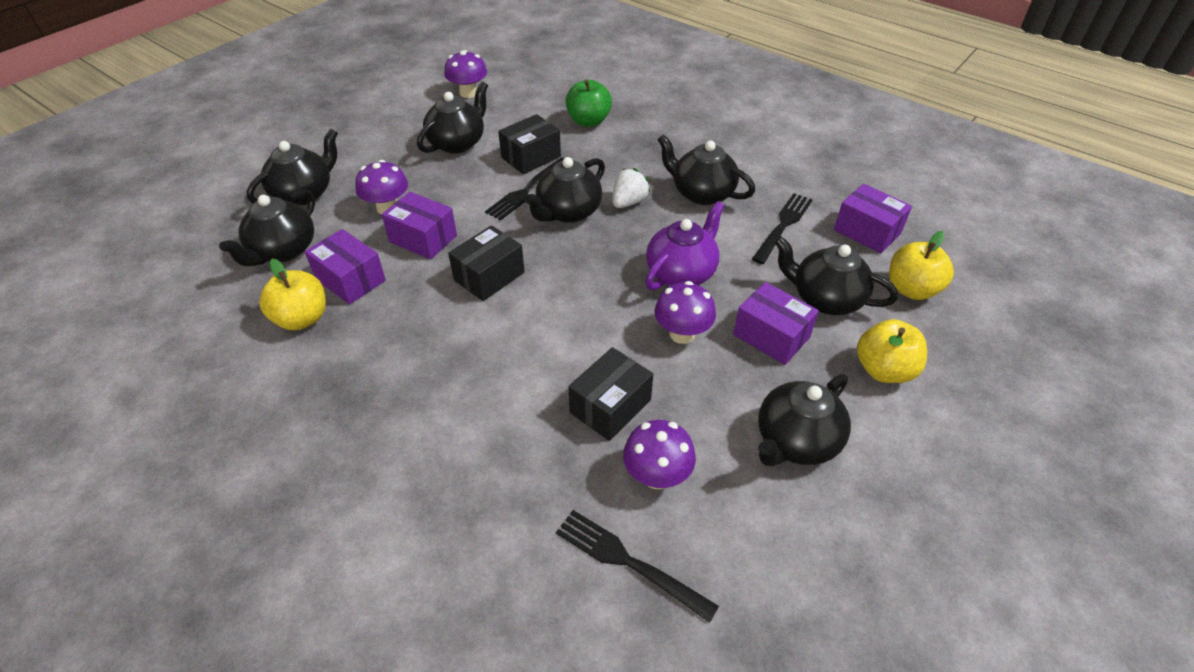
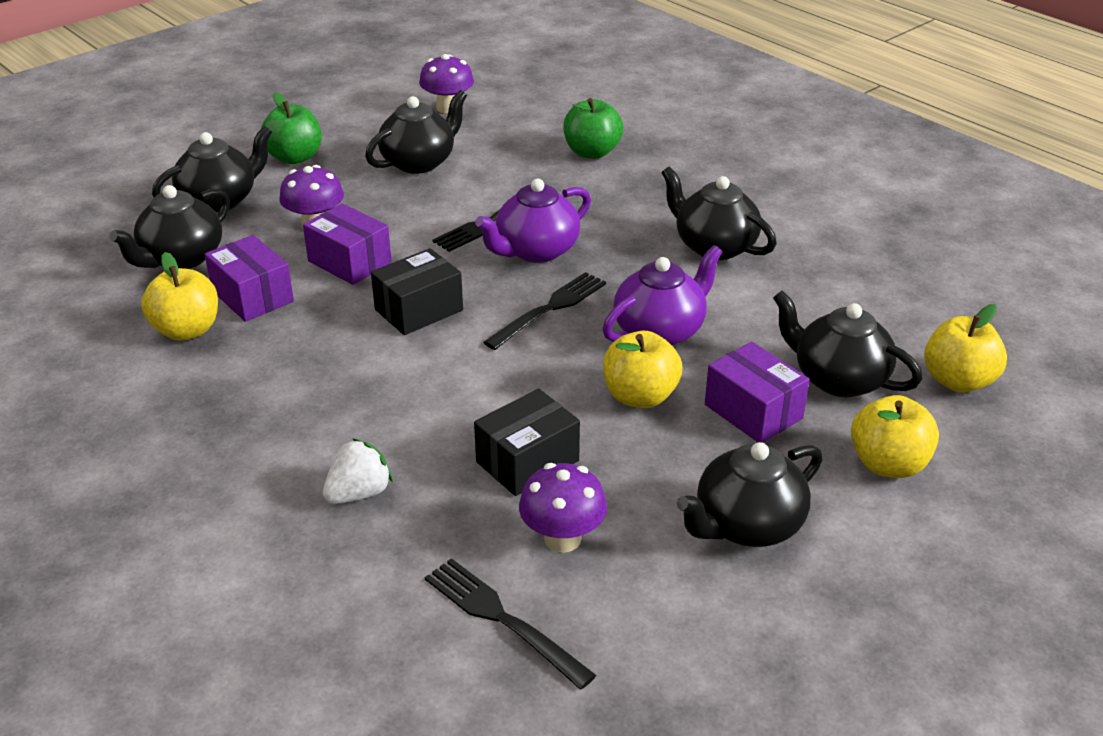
camera: 10 degrees right, 10 degrees down
black box [498,114,561,174] -> none
black teapot [524,157,605,223] -> purple teapot [475,179,591,263]
white strawberry [612,168,650,208] -> white strawberry moved to [323,438,393,504]
purple mushroom [654,281,716,344] -> yellow apple [603,331,682,408]
black fork [752,193,813,264] -> black fork moved to [483,272,606,350]
purple box [834,184,912,253] -> none
none -> green apple [261,92,322,164]

